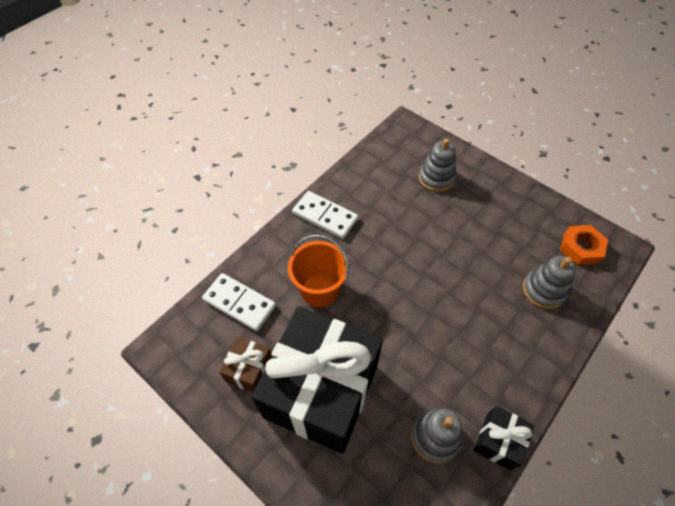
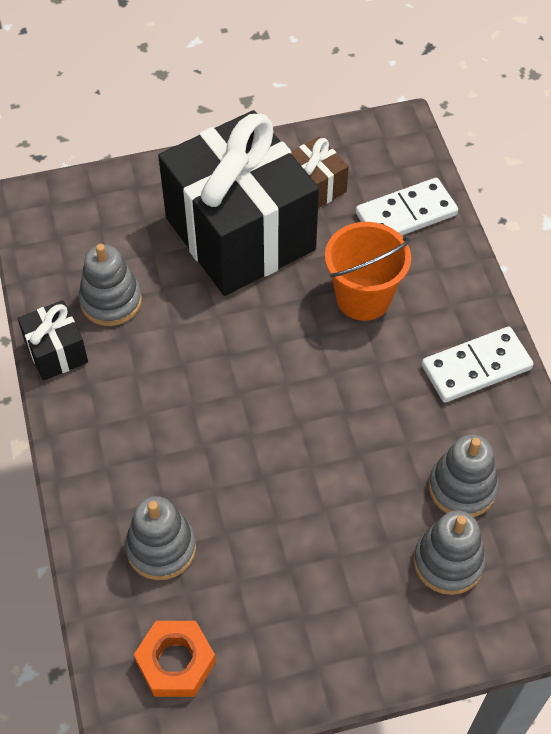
camera: 125 degrees right, 0 degrees up
none -> grey stacking toy [429,434,499,517]

